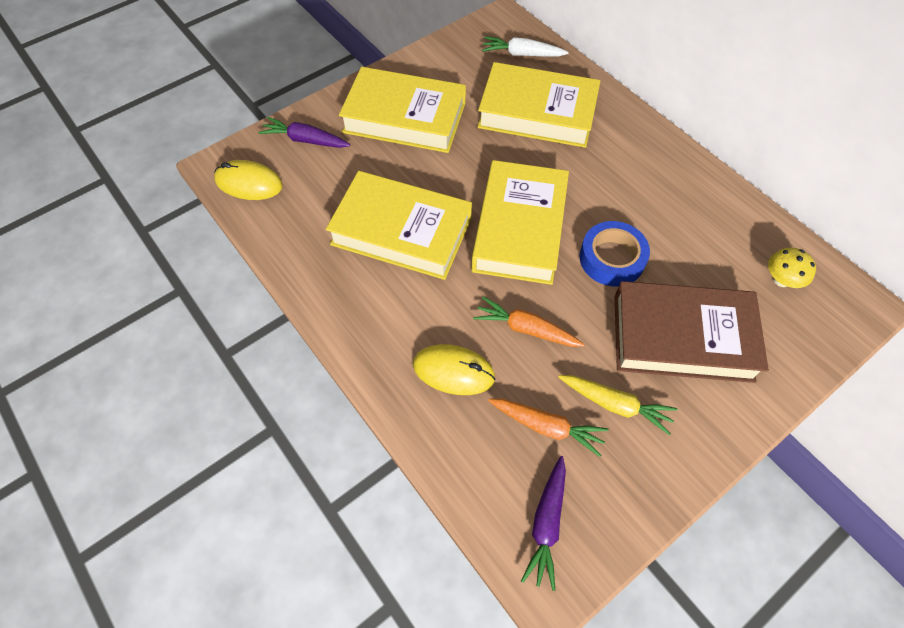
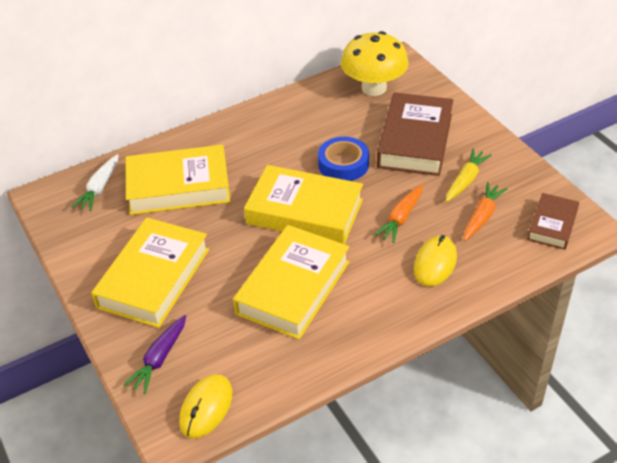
camera: 80 degrees left, 15 degrees down
yellow book [477,62,600,148] -> yellow book turned 60 degrees clockwise [126,145,231,215]
purple carrot [521,456,566,591] -> brown book [527,193,579,250]
yellow mushroom [768,248,816,288] -> yellow mushroom [341,31,409,96], size x2.16

